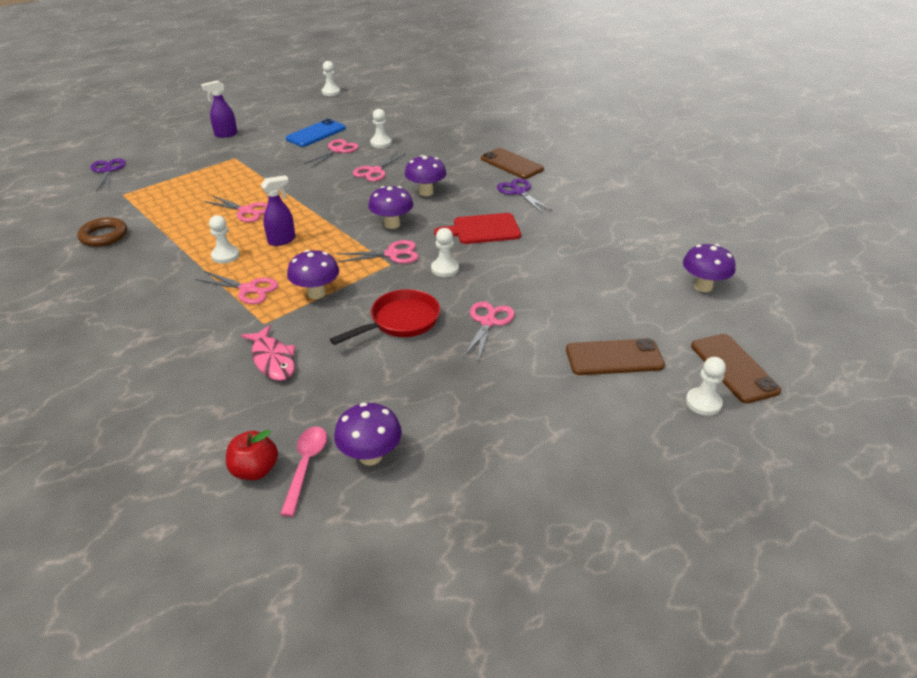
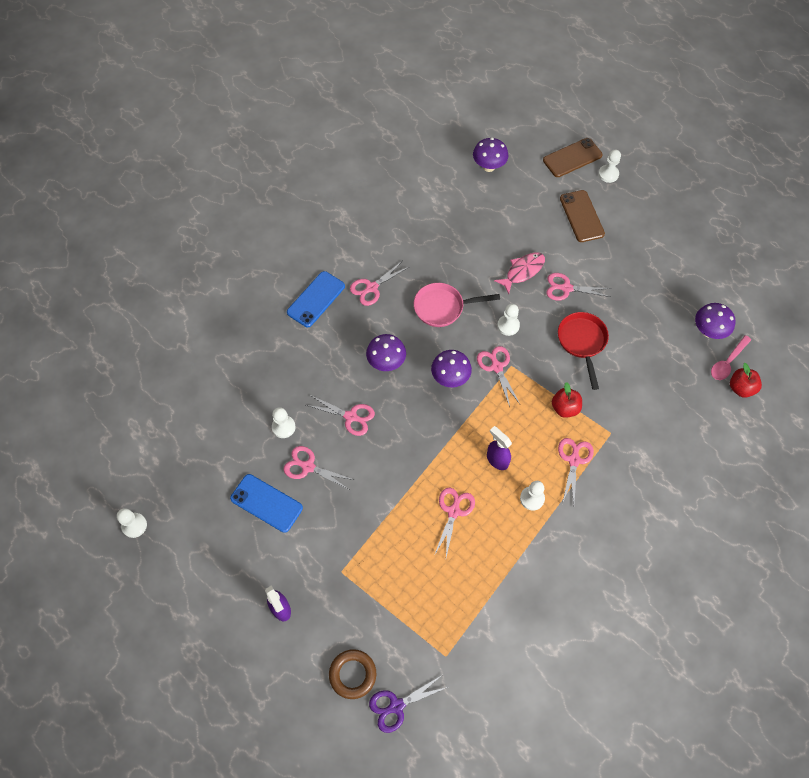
camera: 100 degrees left, 25 degrees up
brown ring [77,217,127,247] -> brown ring moved to [329,649,376,699]
pink fish [241,325,295,381] -> pink fish moved to [494,252,545,294]
pink spoon [280,427,327,517] -> pink spoon turned 45 degrees counterclockwise [711,335,751,380]
purple mushroom [287,250,339,299] -> red apple [552,382,582,418]
red pan [330,289,440,345] -> red pan turned 45 degrees clockwise [558,312,609,390]
red cutting board [434,213,521,244] -> pink pan [414,283,500,327]
brown phone [481,148,544,179] -> blue phone [287,271,345,327]
purple scissors [497,178,552,213] -> pink scissors [350,261,409,306]

